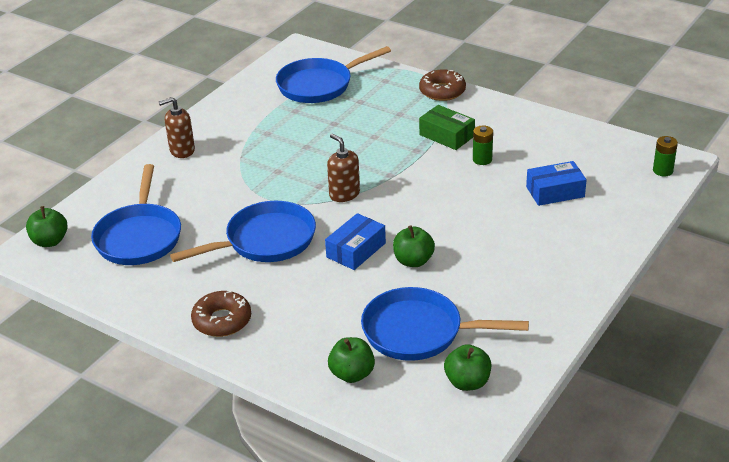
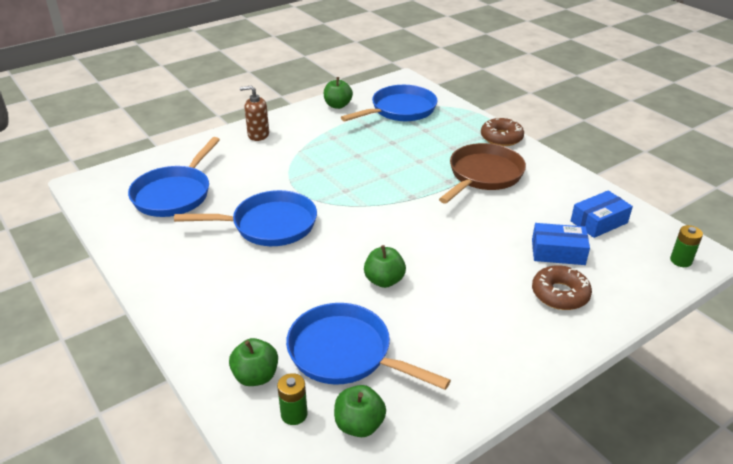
camera: 20 degrees right, 0 degrees up
green apple [26,206,68,247] -> green apple moved to [324,77,353,109]
brown donut [191,291,251,337] -> brown donut moved to [532,265,592,310]
blue pan [276,46,391,103] -> blue pan turned 150 degrees clockwise [341,85,437,121]
blue box [325,213,386,270] -> blue box moved to [571,190,633,238]
brown soap dispenser [327,134,360,202] -> none
green box [419,105,475,150] -> brown pan [439,143,526,204]
green battery [473,125,493,165] -> green battery moved to [277,373,308,425]

